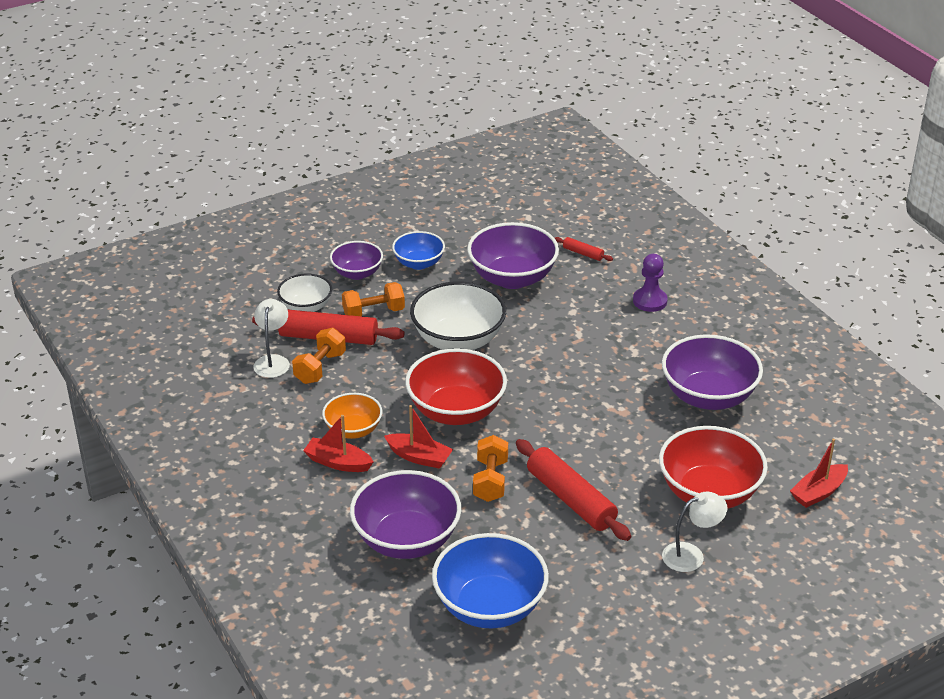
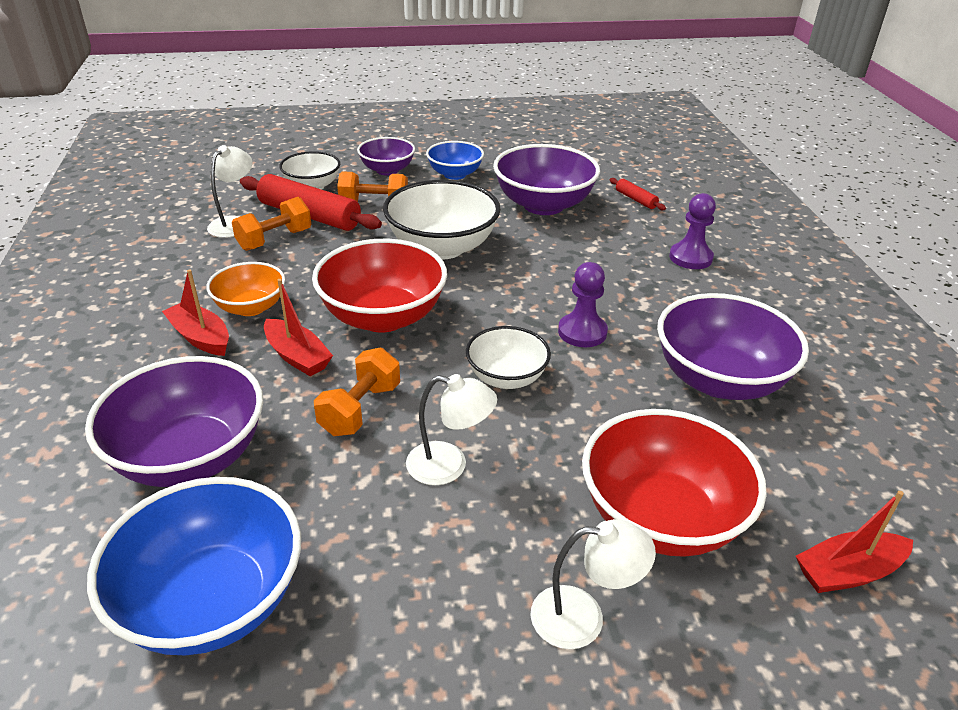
camera: 20 degrees right, 0 degrees up
red rolling pin [516,439,631,541] -> white lamp [406,374,497,485]
none -> white bowl [466,326,551,389]
none -> purple pawn [558,262,608,347]

